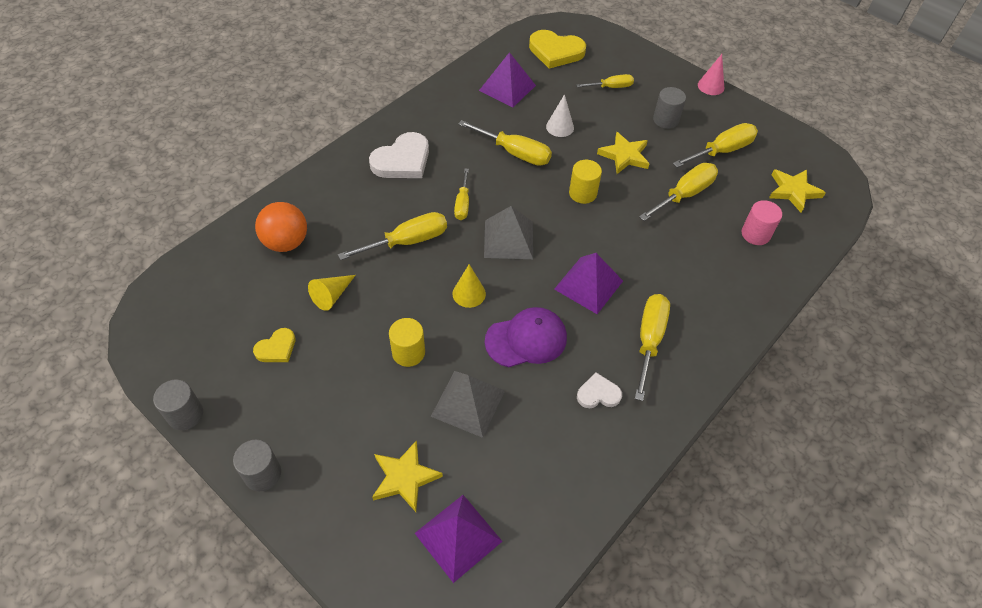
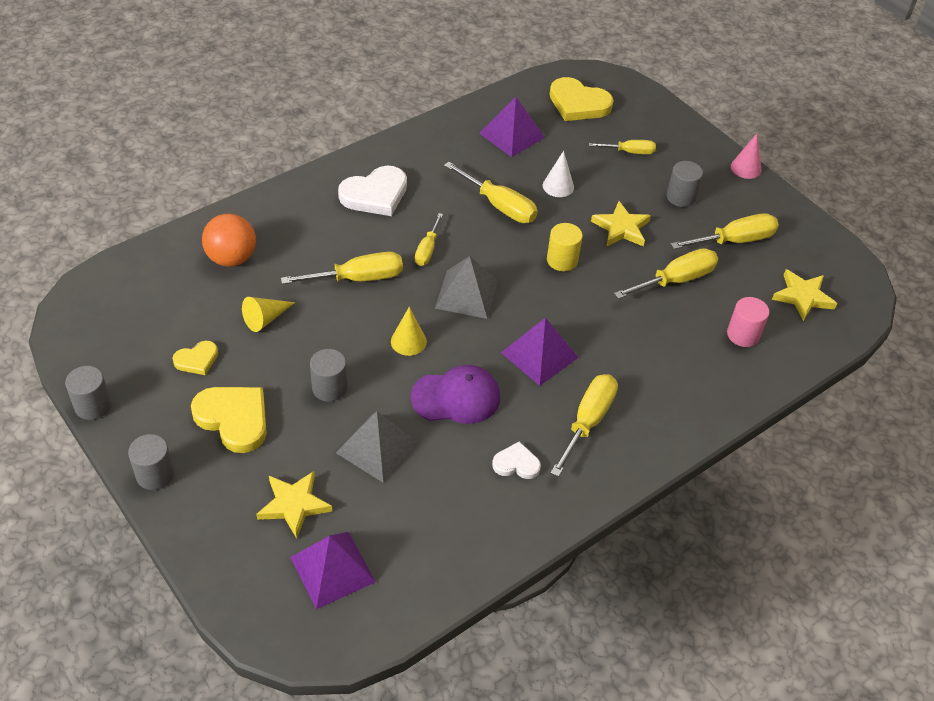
camera: 10 degrees right, 5 degrees down
yellow cylinder [389,318,425,367] -> grey cylinder [310,349,347,402]
none -> yellow heart [191,387,267,453]

